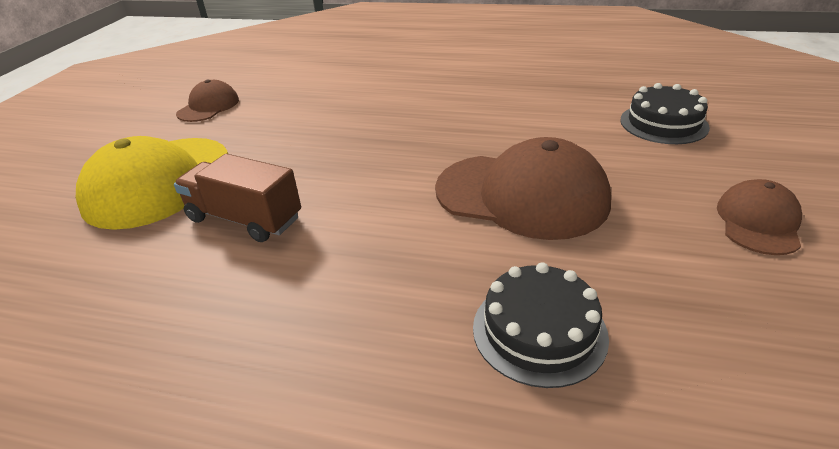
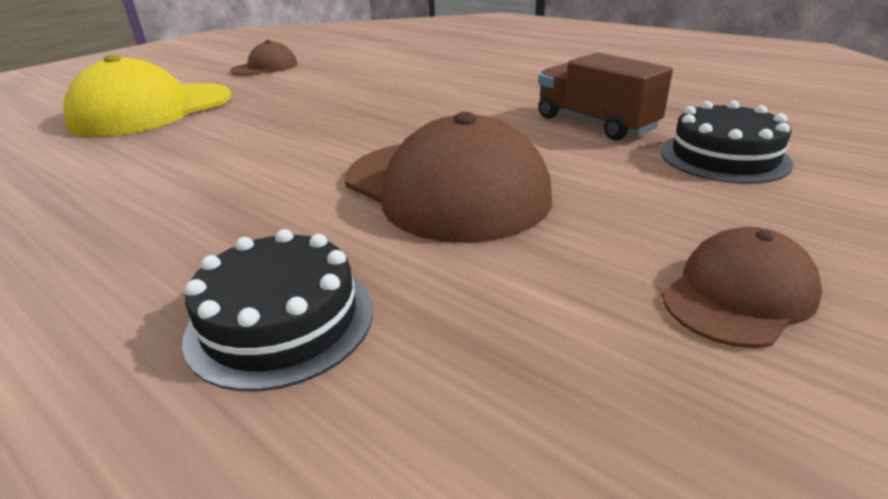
camera: 25 degrees right, 5 degrees down
brown truck [174,154,301,242] -> brown truck moved to [538,53,673,141]

